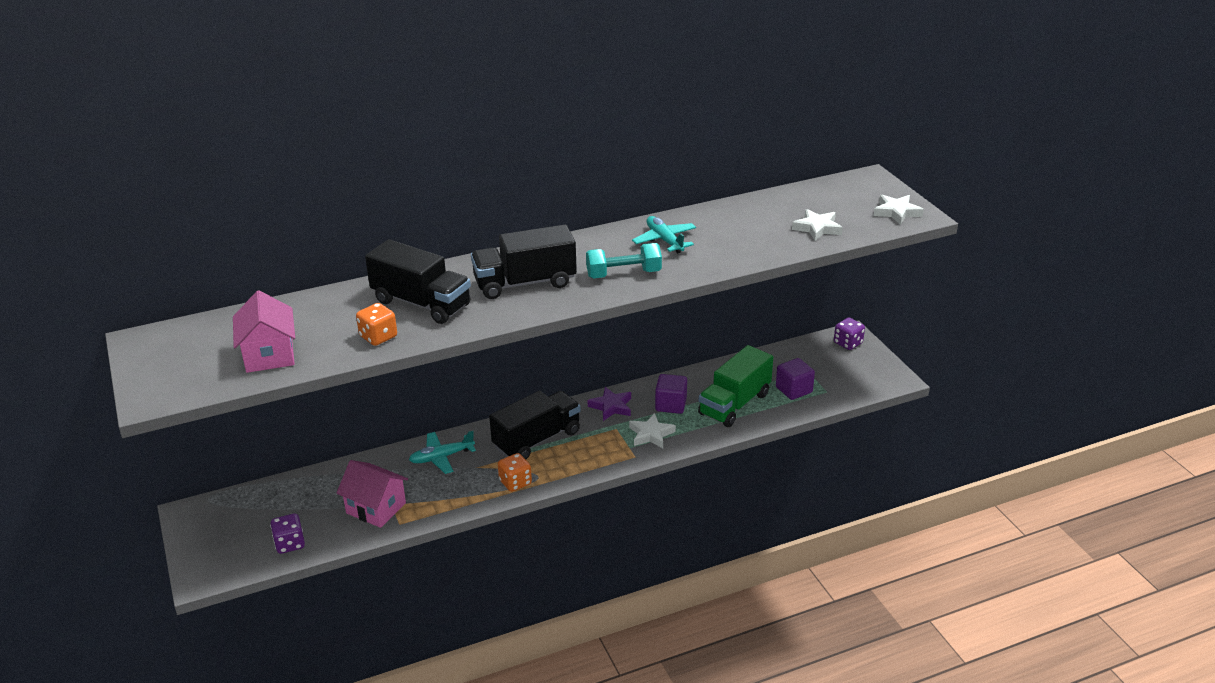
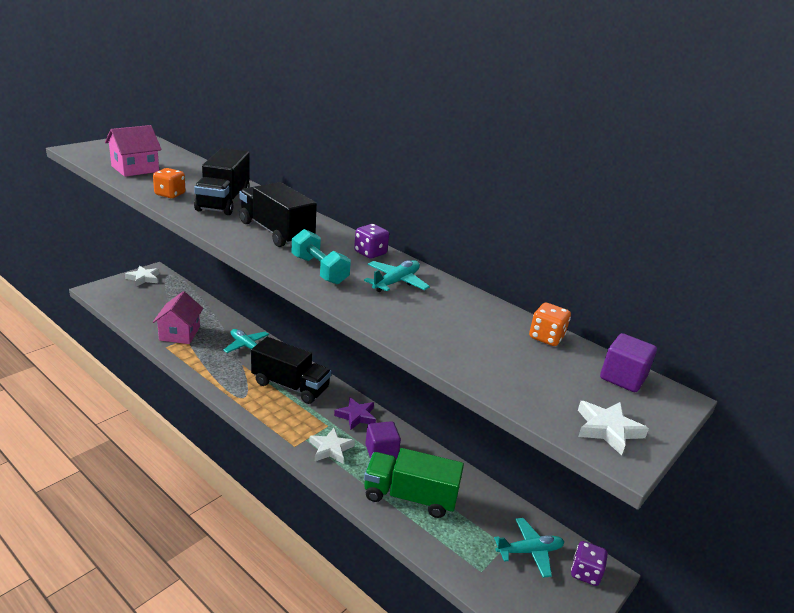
camera: 60 degrees right, 5 degrees down
purple dice [270,513,305,554] -> purple dice moved to [354,224,389,259]
orange dice [498,453,532,492] -> orange dice moved to [529,303,571,346]
purple cube [776,358,815,400] -> purple cube moved to [600,333,657,392]
white star [792,209,843,241] -> white star moved to [125,266,159,287]
none -> turquoise plane [494,518,564,578]

